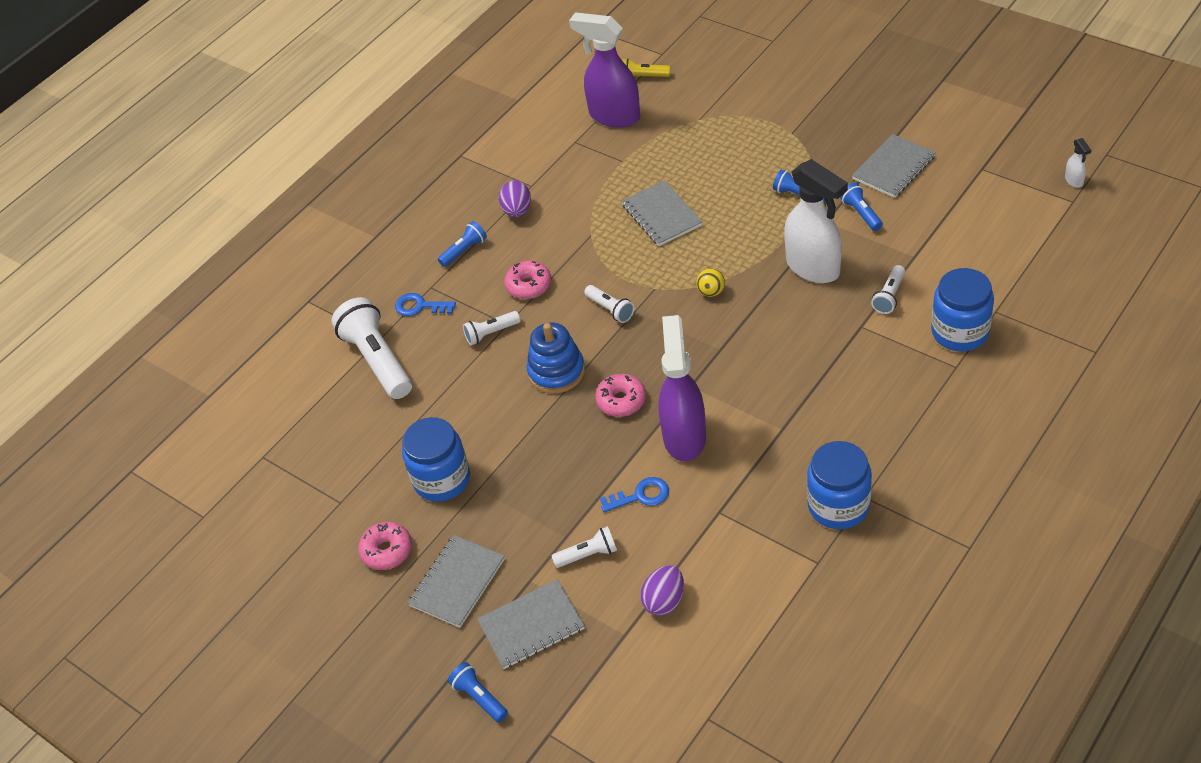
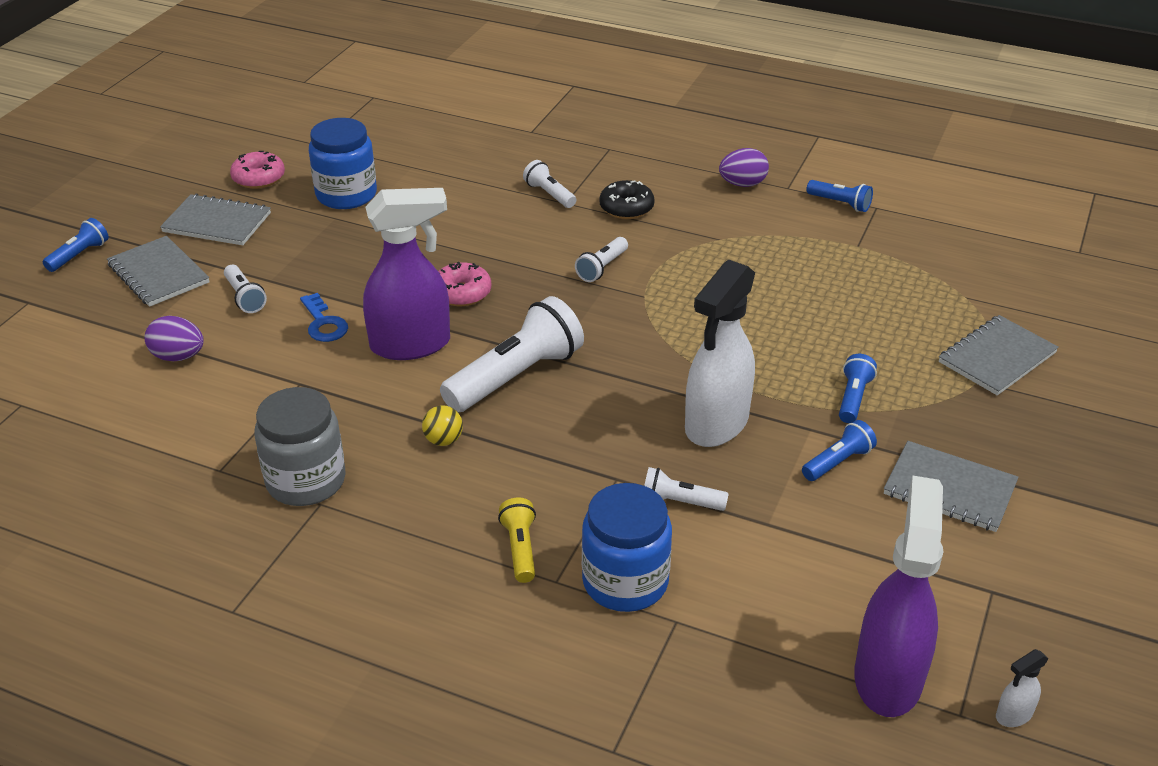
camera: 70 degrees right, 10 degrees down
white flashlight [331,297,412,399] -> white flashlight moved to [440,296,584,412]
blue key [395,293,456,316] -> none
blue flashlight [438,221,487,267] -> blue flashlight moved to [806,180,873,212]
pink donut [504,261,551,299] -> black donut [599,180,655,219]
blue stacking toy [527,323,585,393] -> none
purple spray bottle [569,12,640,128] -> purple spray bottle moved to [854,476,943,717]
yellow flashlight [622,59,670,77] -> yellow flashlight moved to [498,497,536,583]
grey notebook [622,180,702,246] -> grey notebook moved to [939,315,1059,395]
yellow ball [696,268,725,297] -> yellow ball moved to [422,405,463,446]
blue jar [807,441,872,529] -> grey jar [255,387,346,506]

